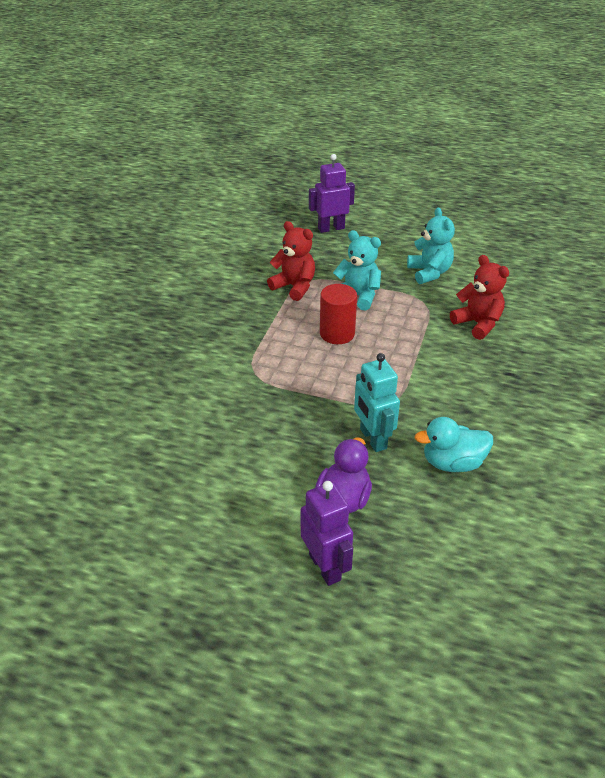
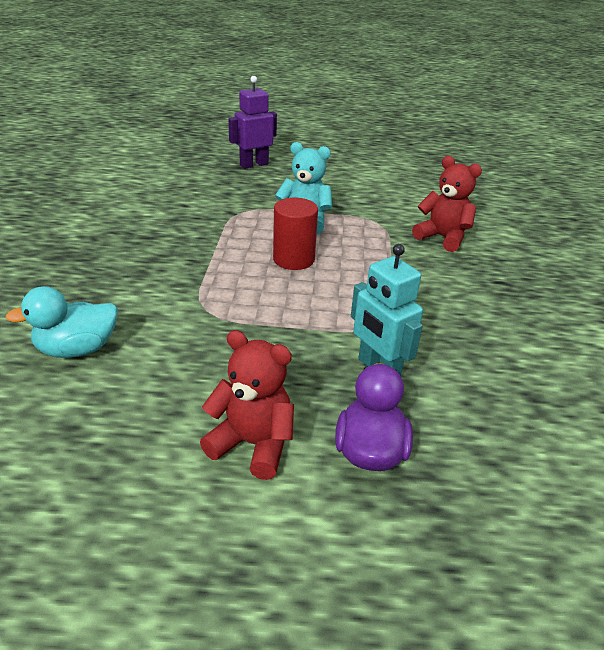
camera: 15 degrees left, 5 degrees down
red teddy bear [267,221,315,301] -> red teddy bear moved to [200,330,294,480]
purple robot [301,481,353,586] -> none
turquoise teddy bear [407,207,455,284] -> none
turquoise duck [415,417,493,472] -> turquoise duck moved to [5,286,118,358]

